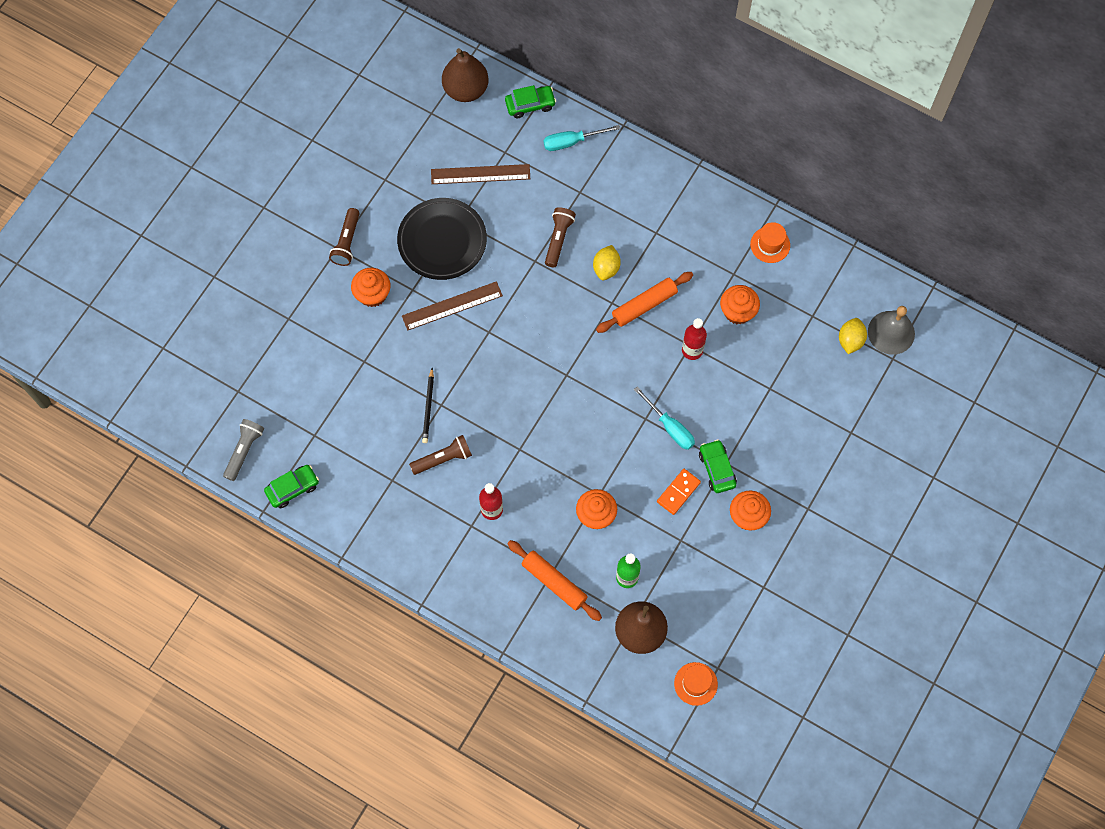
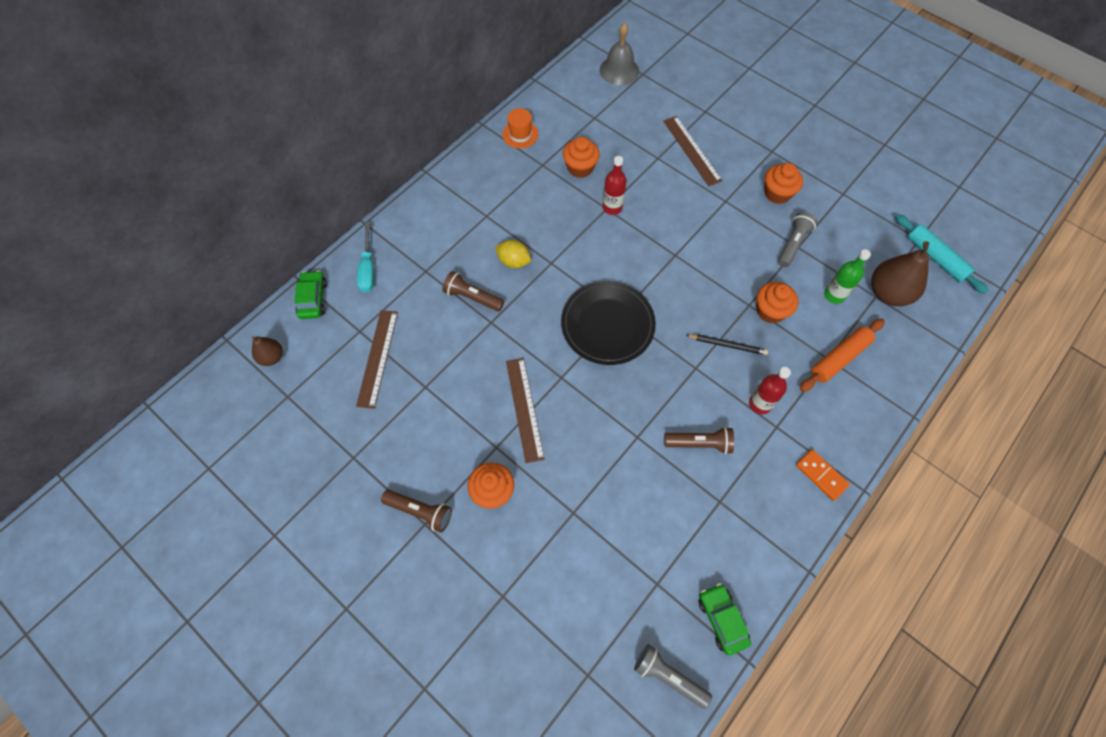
camera: 80 degrees left, 5 degrees down
black plate [397,198,487,280] -> black plate moved to [561,281,656,365]
brown flashlight [409,435,472,475] -> brown flashlight turned 105 degrees clockwise [664,427,734,454]
black pencil [422,368,434,443] -> black pencil moved to [686,334,768,355]
brown pear [442,48,489,102] -> brown pear [252,336,283,366], size x0.55
orange rolling pin [596,272,693,333] -> none
turquoise screwdriver [634,386,695,450] -> none
orange domino [657,469,701,515] -> orange domino moved to [796,449,850,501]
orange hat [674,662,718,706] -> turquoise rolling pin [895,214,989,294]
green car [699,439,737,493] -> none
yellow lemon [839,318,867,354] -> none
none -> brown ruler [663,116,722,186]
none -> grey flashlight [778,212,817,267]

